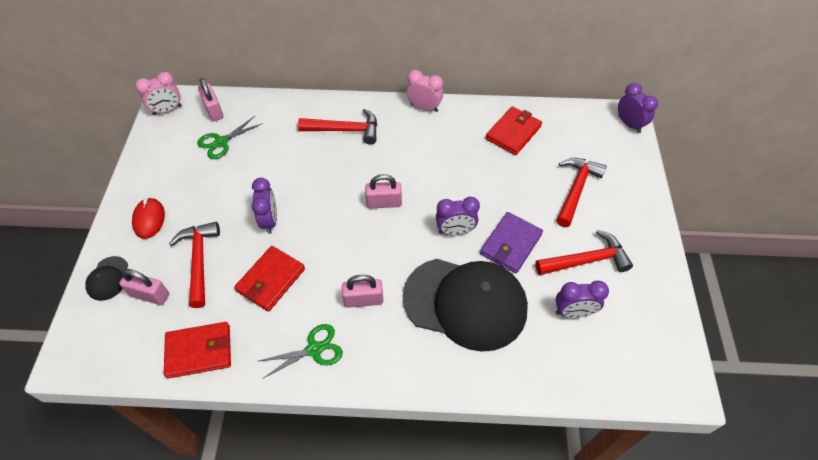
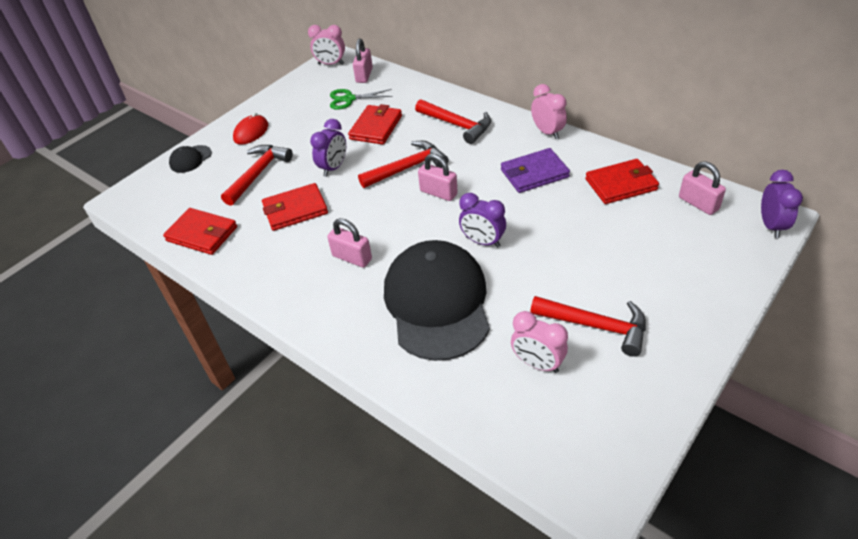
camera: 40 degrees right, 10 degrees down
pink padlock [119,269,169,305] -> pink padlock moved to [679,161,726,215]
green scissors [259,324,343,379] -> none
black cap [403,259,528,352] -> black cap turned 150 degrees counterclockwise [384,240,490,361]
purple wallet [480,212,543,273] -> purple wallet moved to [501,148,570,193]
purple clock [555,281,609,318] -> pink clock [511,311,568,373]
red hammer [556,158,607,227] -> red hammer moved to [358,141,449,188]
none -> red wallet [348,104,402,145]

